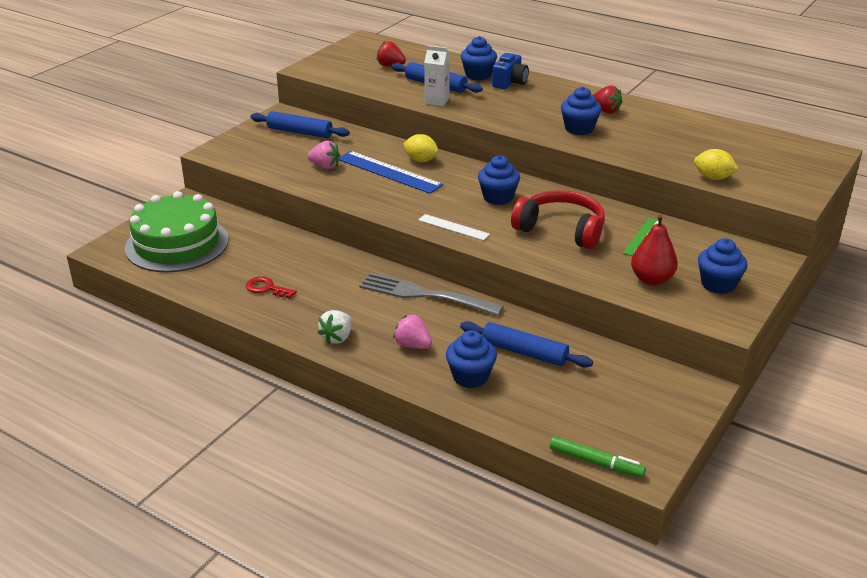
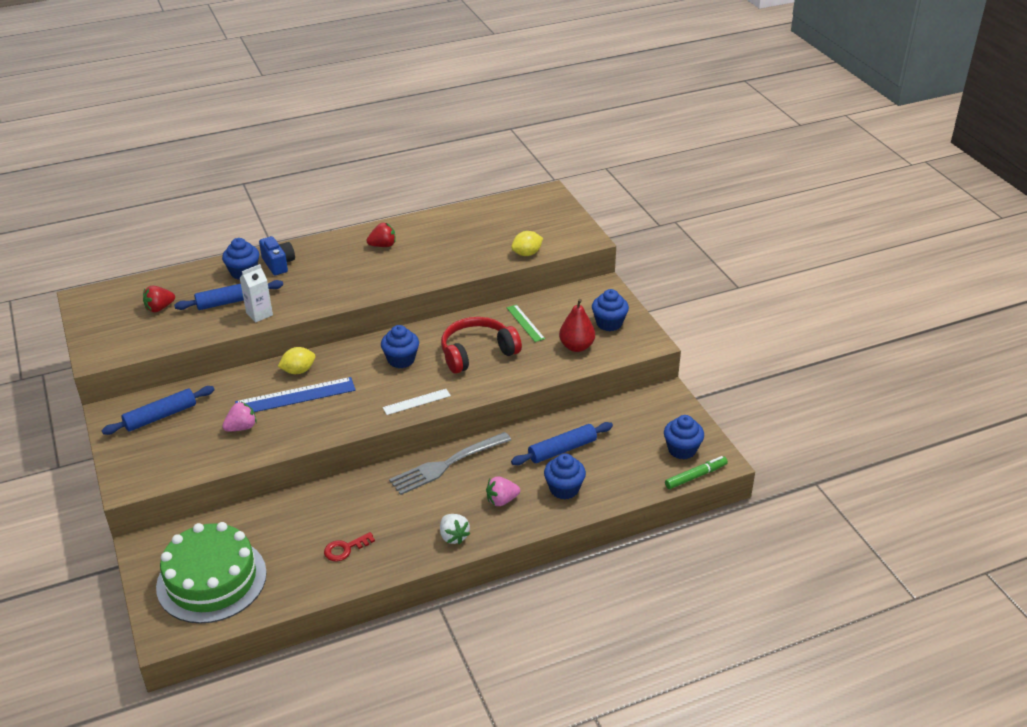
camera: 55 degrees left, 5 degrees up
blue cupcake [561,87,602,135] -> blue cupcake moved to [664,415,704,460]

